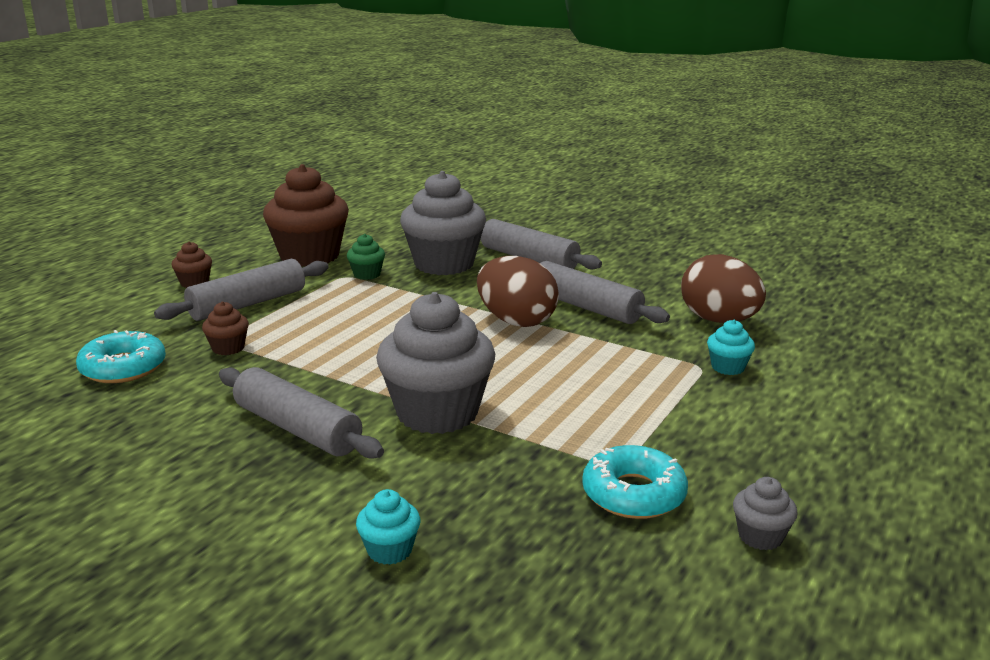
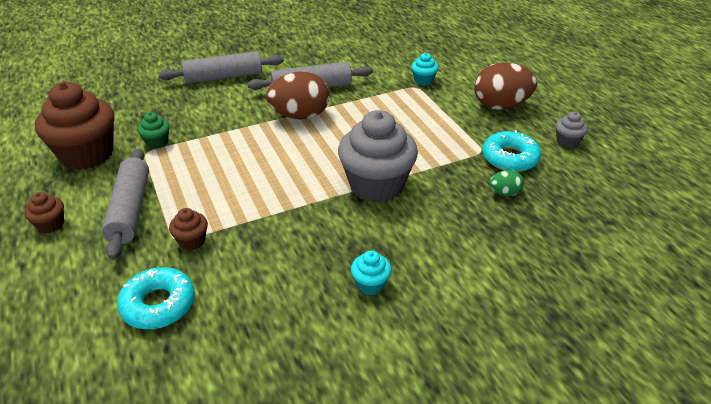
camera: 55 degrees left, 15 degrees up
grey rolling pin [219,367,384,459] -> none
turquoise cupcake [356,489,420,565] -> turquoise cupcake moved to [351,250,392,295]
grey cupcake [400,171,486,275] -> none
brown egg [681,254,766,323] -> brown egg moved to [474,62,537,110]
none -> green egg [489,170,524,196]

